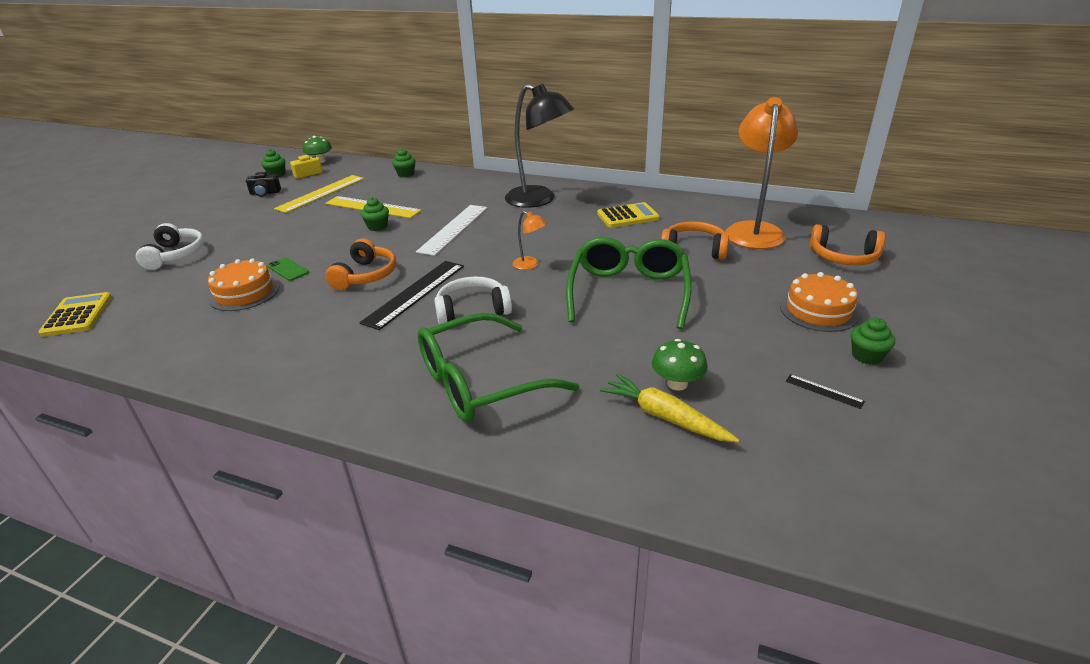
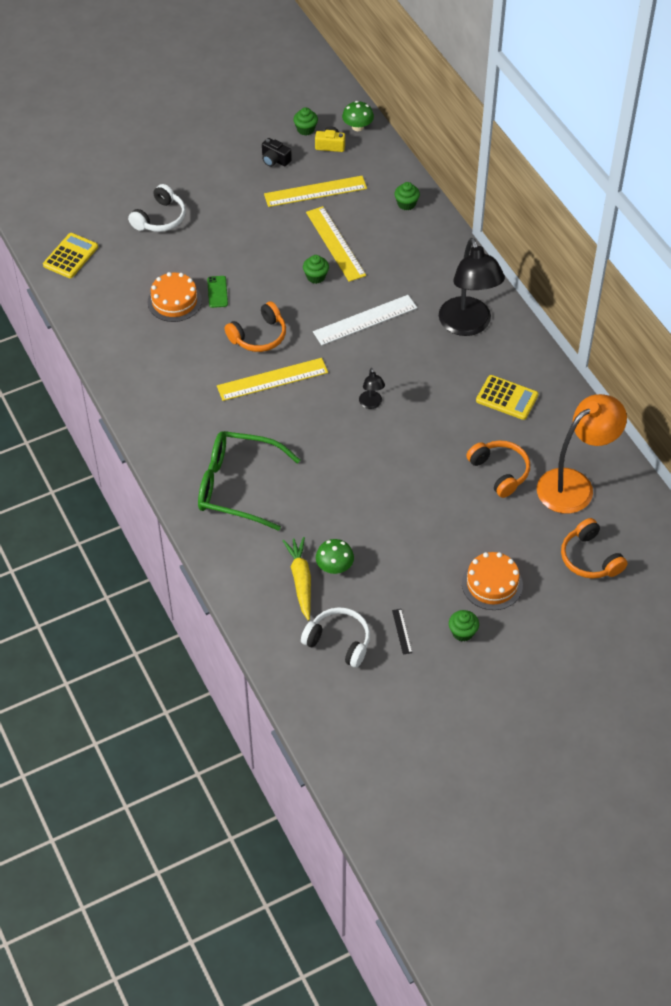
camera: 40 degrees right, 20 degrees up
black ruler [359,261,464,330] -> yellow ruler [217,358,328,401]
white headphones [434,276,512,324] -> white headphones moved to [301,607,370,668]
orange lamp [513,211,547,270] -> black lamp [359,368,385,409]
green glasses [566,237,692,329] -> none

